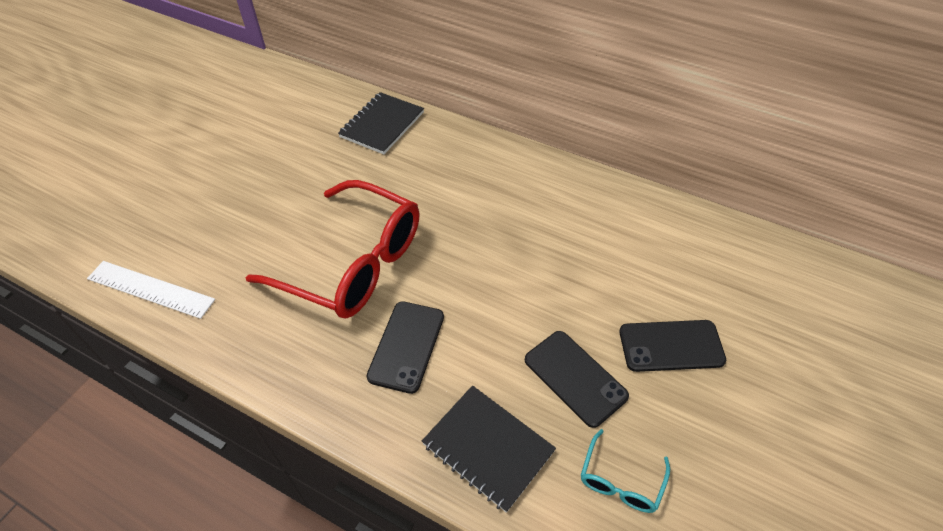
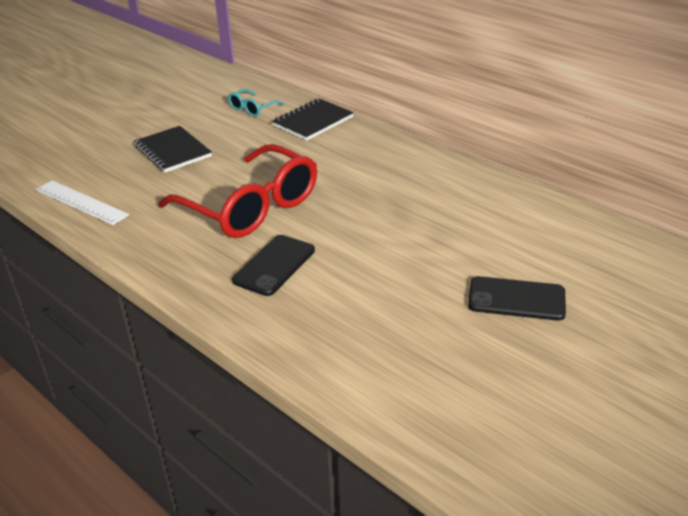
camera: 15 degrees right, 15 degrees down
black notebook [422,385,556,513] -> black notebook moved to [134,126,212,173]
black phone [525,331,629,428] -> none
turquoise glasses [581,429,670,513] -> turquoise glasses moved to [228,89,285,117]

